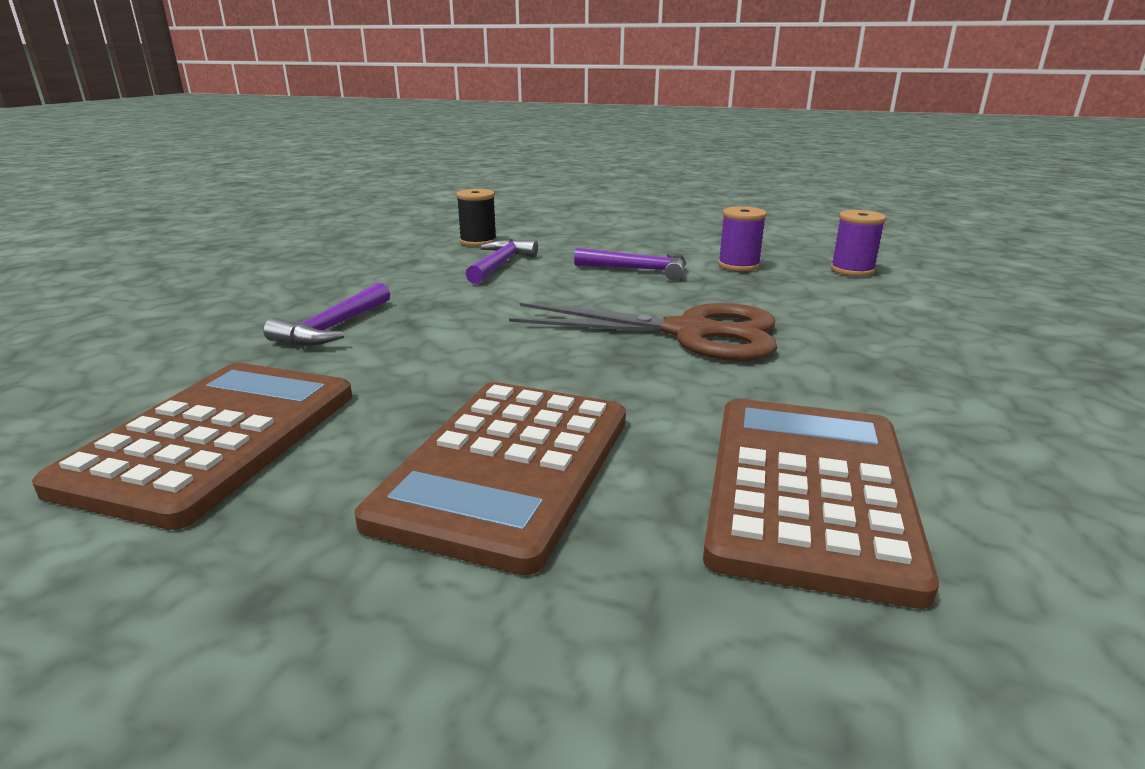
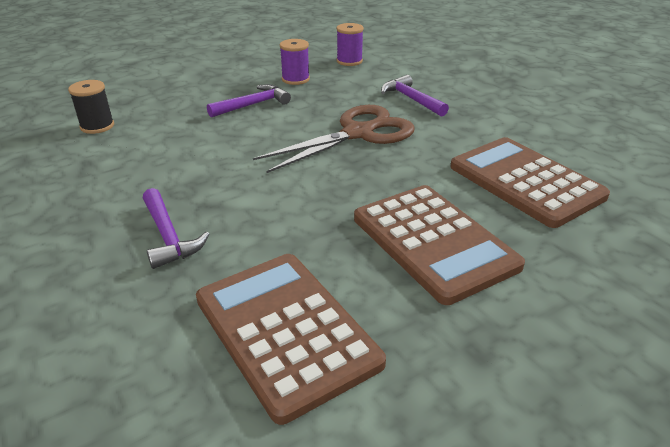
camera: 50 degrees left, 10 degrees up
purple hammer [466,239,538,284] -> purple hammer moved to [381,75,449,117]

